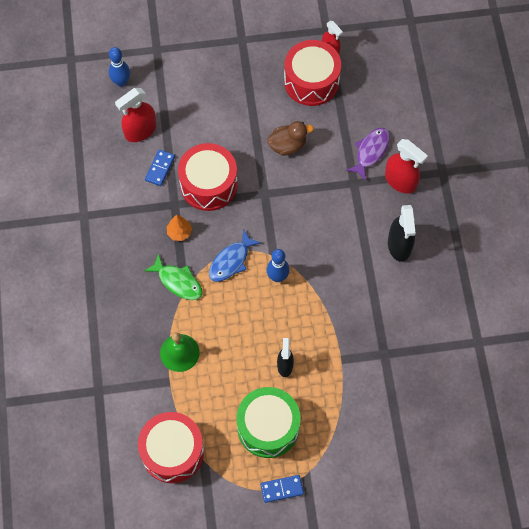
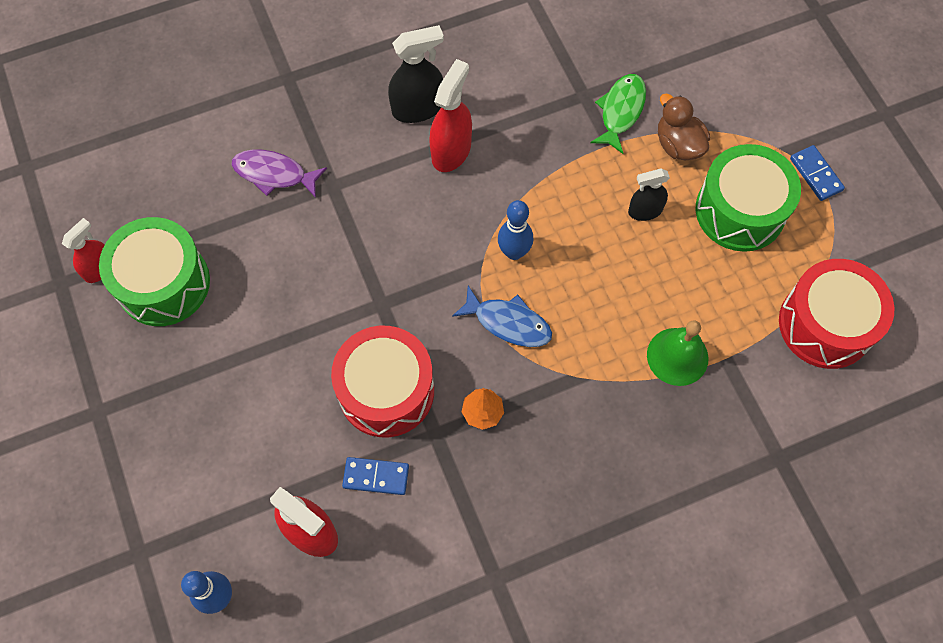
camera: 105 degrees left, 0 degrees up
green fish [144,253,202,300] -> green fish moved to [590,74,646,154]
brown duck [267,121,314,156] -> brown duck moved to [658,94,710,160]
red drum [284,40,341,106] -> green drum [99,217,210,326]
red spray bottle [385,139,428,194] -> red spray bottle moved to [429,59,472,172]

